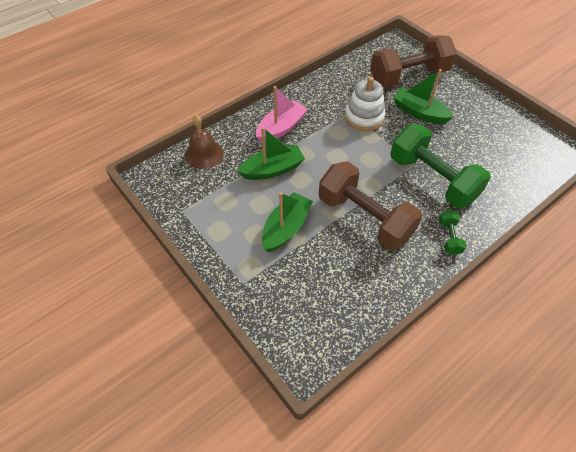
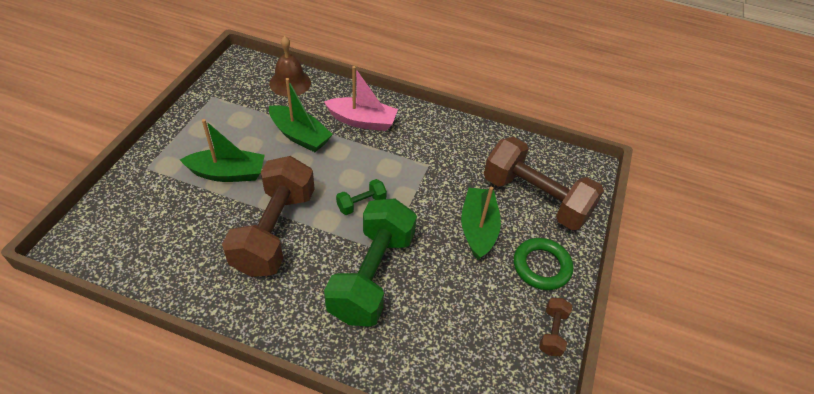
camera: 55 degrees right, 5 degrees down
white stacking toy [345,77,385,131] -> none
green dumbbell [439,210,467,255] -> green dumbbell moved to [336,179,387,215]
none -> green ring [514,238,573,290]
none -> brown dumbbell [539,298,572,356]

